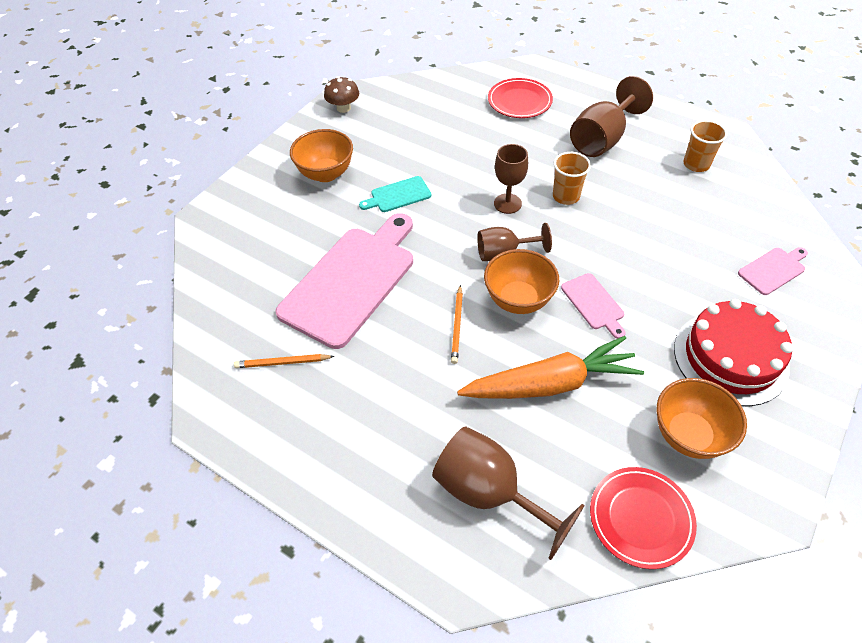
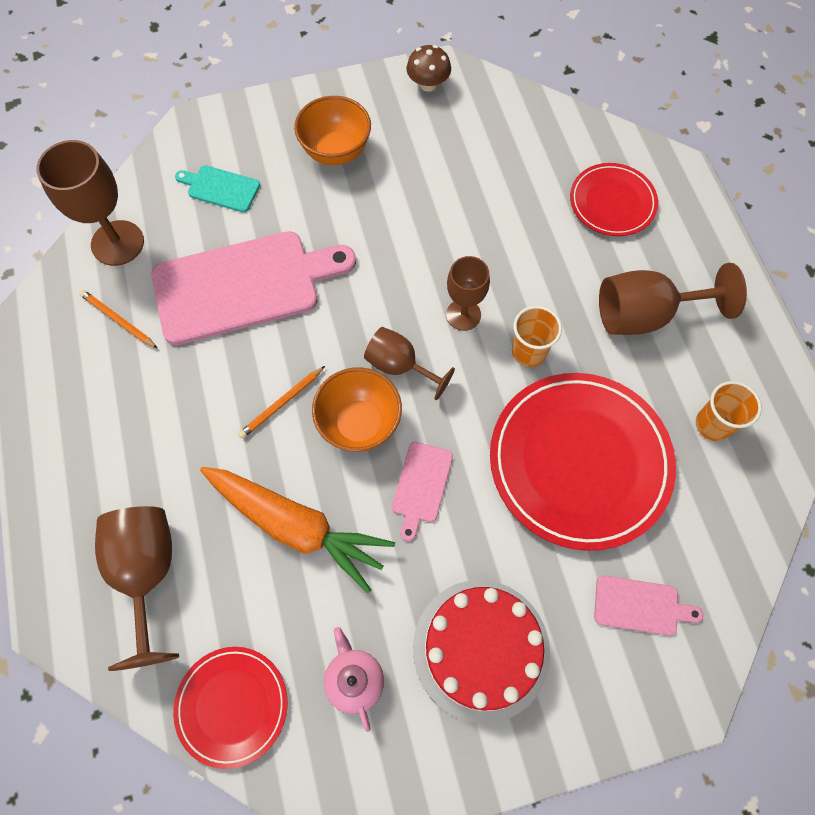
camera: 40 degrees right, 15 degrees up
turquoise cutting board [359,176,431,212] -> turquoise cutting board moved to [175,165,260,212]
orange bowl [657,378,747,459] -> pink teapot [324,627,384,732]
none -> brown goblet [36,140,144,266]
none -> red plate [490,373,676,551]

